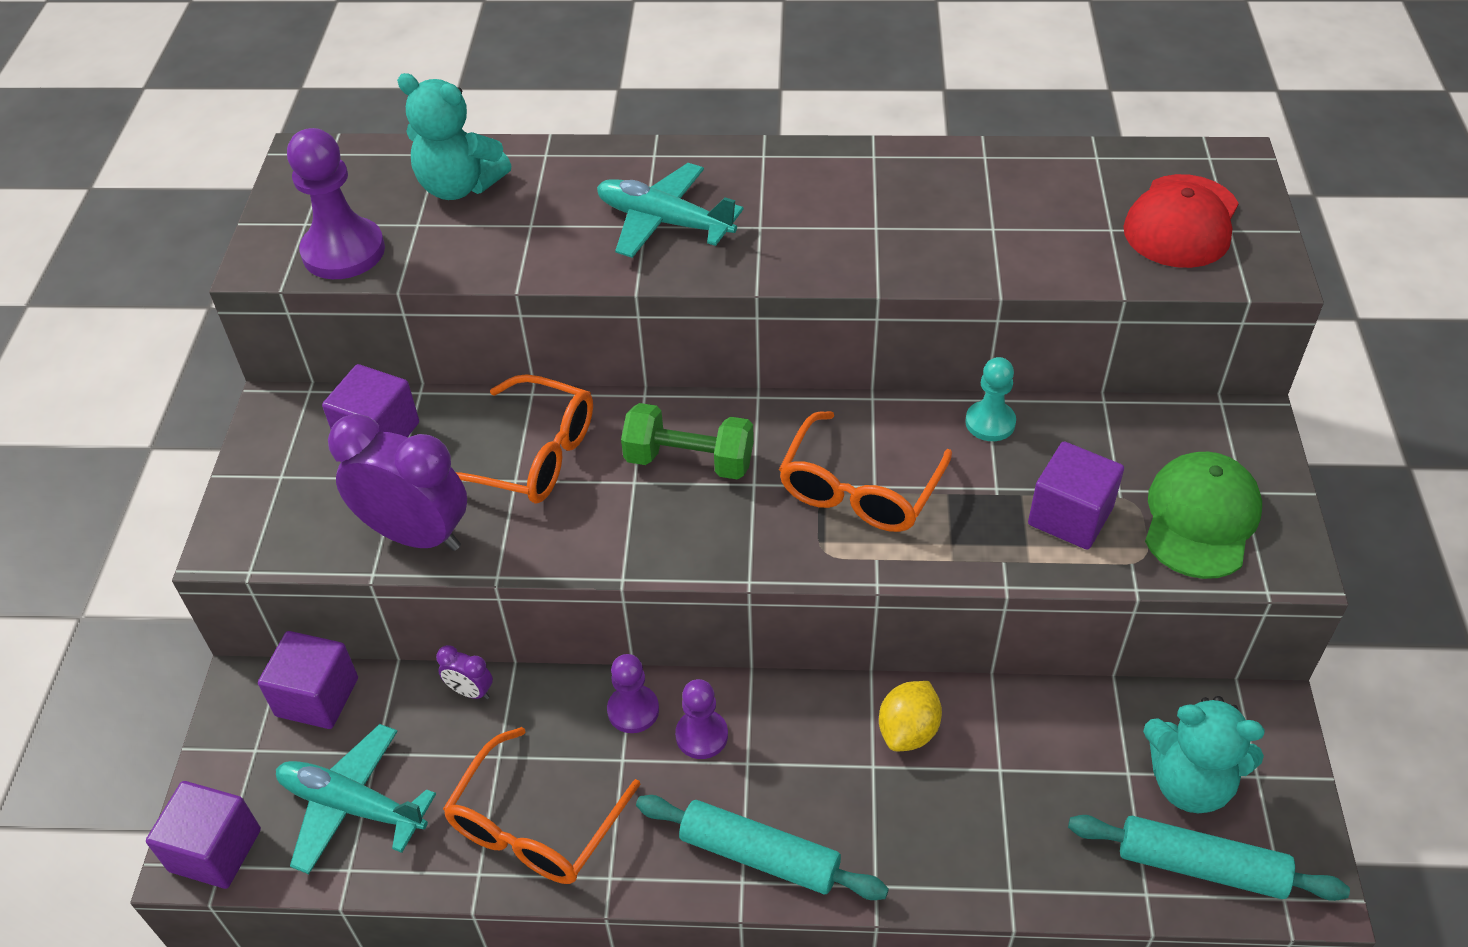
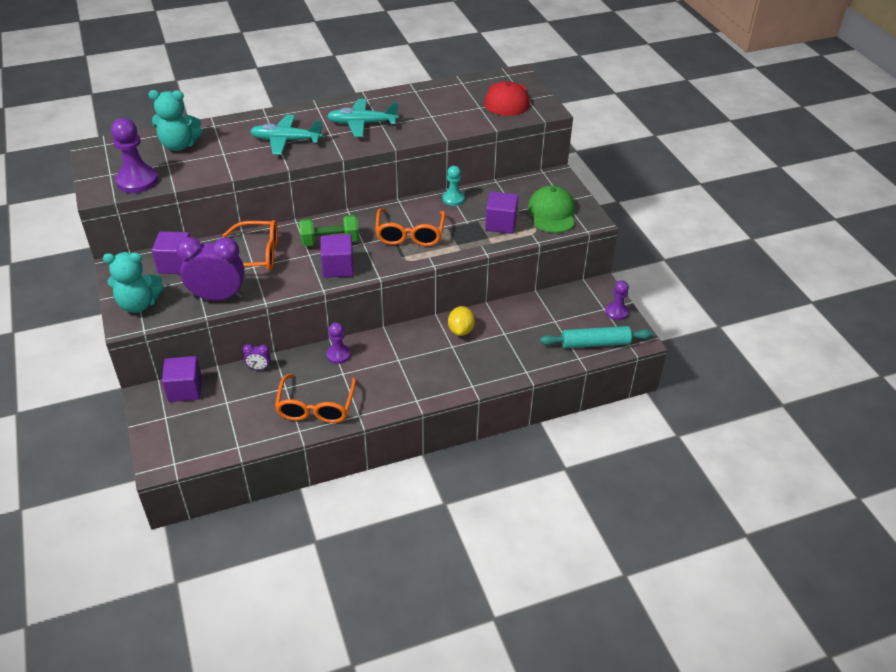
camera: 25 degrees left, 5 degrees down
purple cube [146,781,261,889] -> purple cube moved to [321,234,354,278]
turquoise plane [276,724,436,874] -> turquoise plane moved to [327,99,399,137]
turquoise rolling pin [636,795,889,900] -> none
purple pawn [675,679,728,759] -> purple pawn moved to [605,280,629,320]
turquoise teddy bear [1143,696,1265,814] -> turquoise teddy bear moved to [103,252,164,313]

